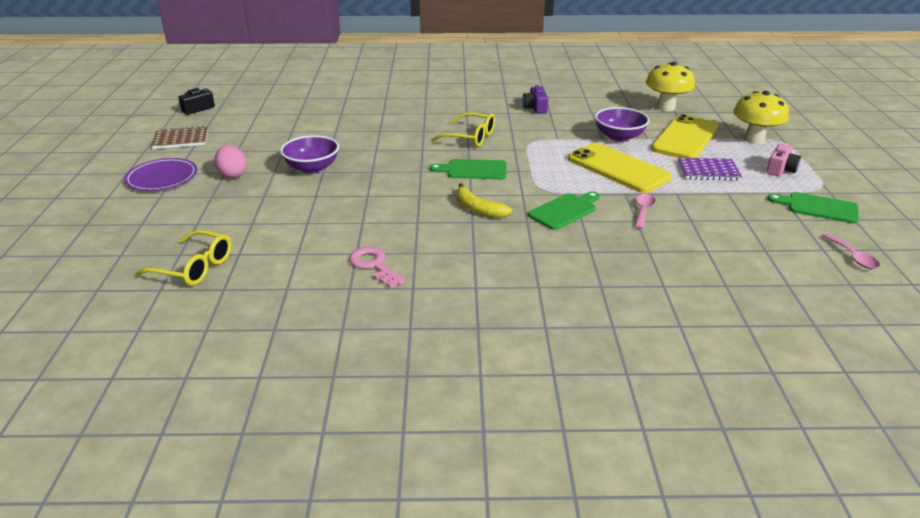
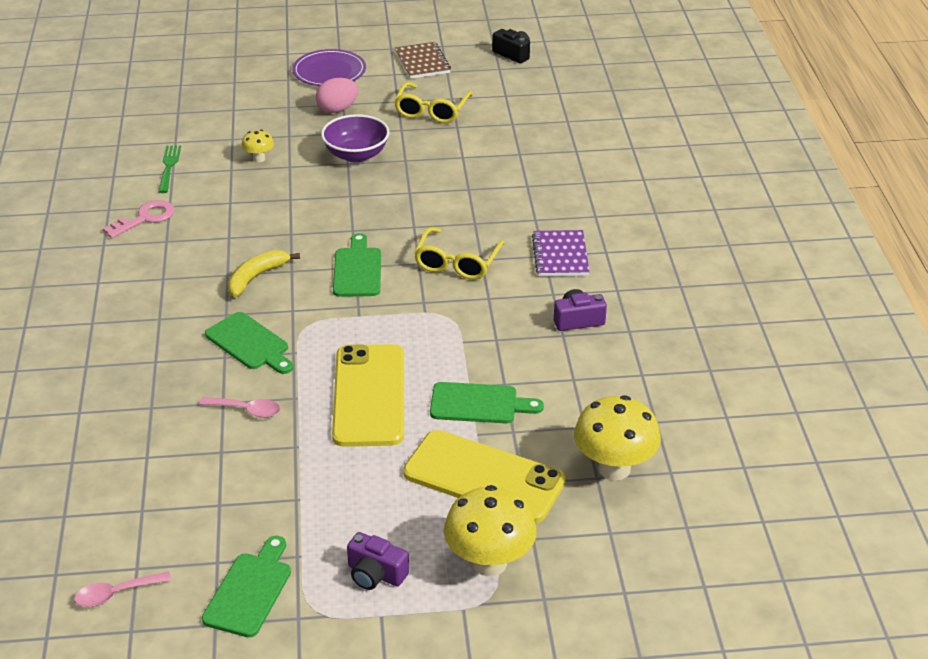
camera: 85 degrees right, 5 degrees up
yellow glasses [135,230,232,286] -> yellow glasses moved to [394,82,473,123]
yellow phone [568,143,672,193] -> yellow phone turned 45 degrees counterclockwise [332,344,404,447]
purple bowl [595,107,649,142] -> green cutting board [430,382,544,423]
purple notebook [678,157,742,181] -> purple notebook moved to [532,230,590,276]
pink camera [766,143,801,176] -> purple camera [347,532,409,590]
none -> green fork [158,145,181,193]
none -> yellow mushroom [241,130,274,162]

